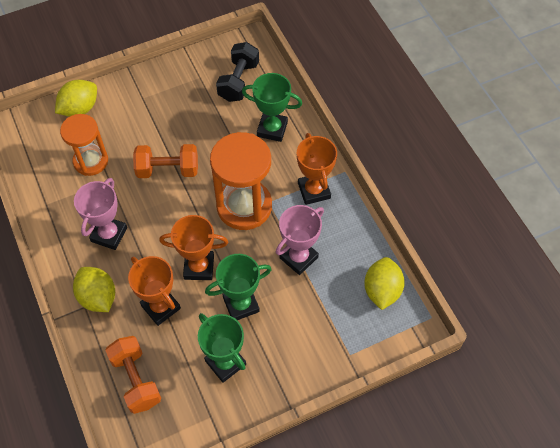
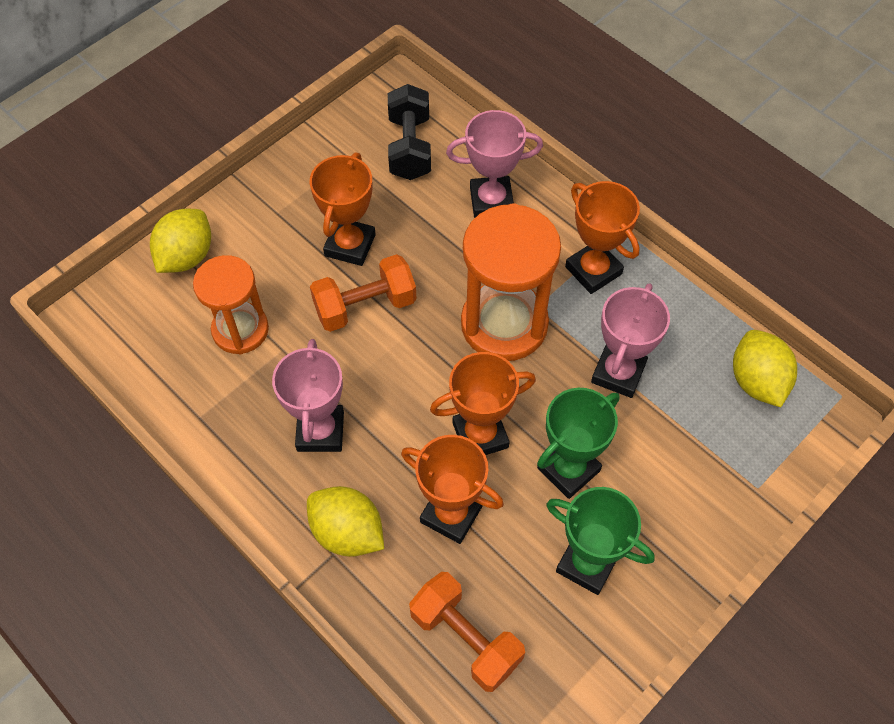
camera: 20 degrees left, 0 degrees up
green trophy [242,73,302,142] -> pink trophy [446,110,543,218]
none -> orange trophy [310,153,376,266]

